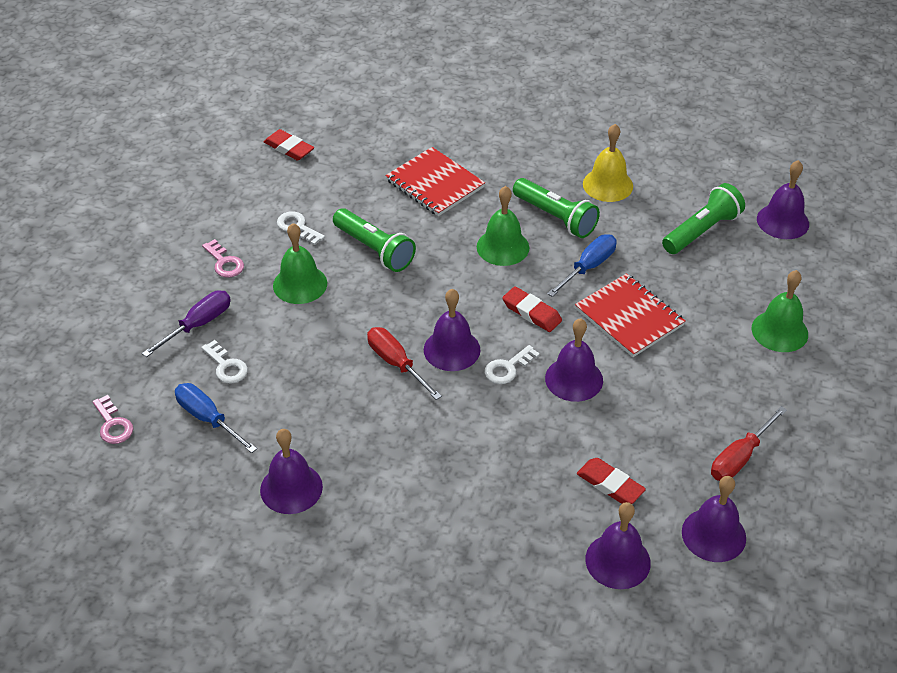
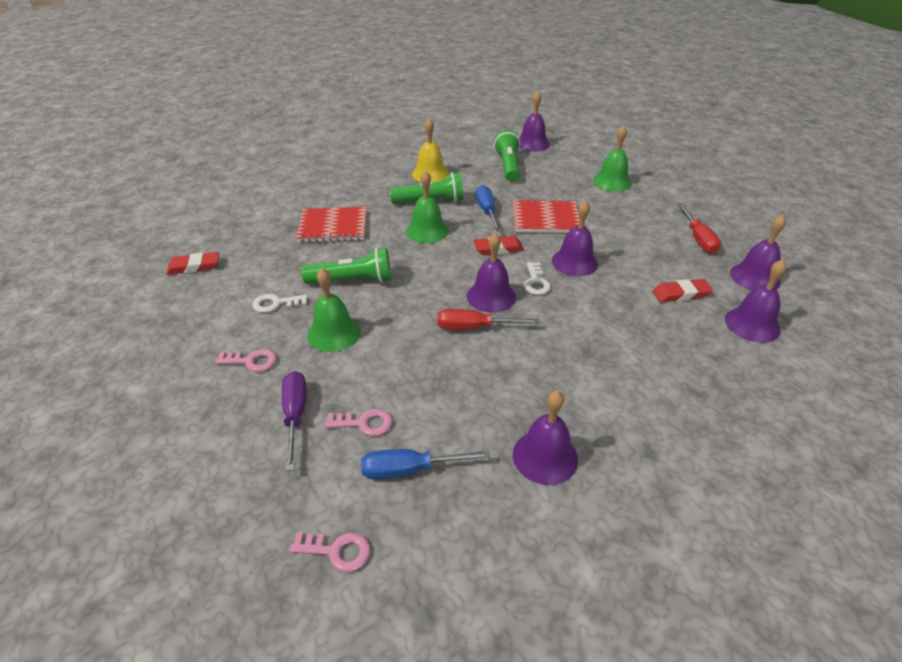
camera: 50 degrees left, 5 degrees down
white key [201,340,248,383] -> pink key [325,408,392,436]

